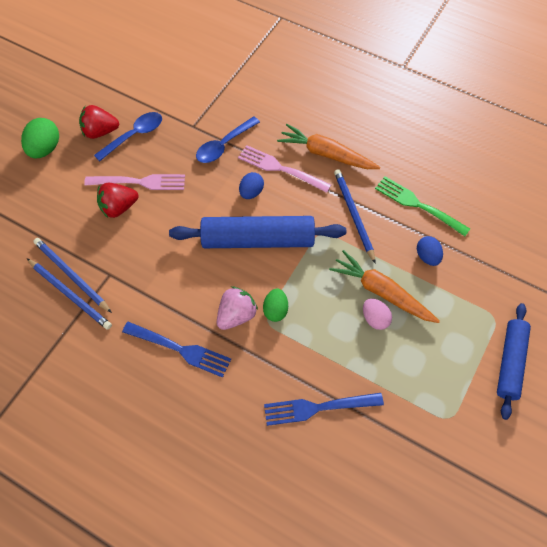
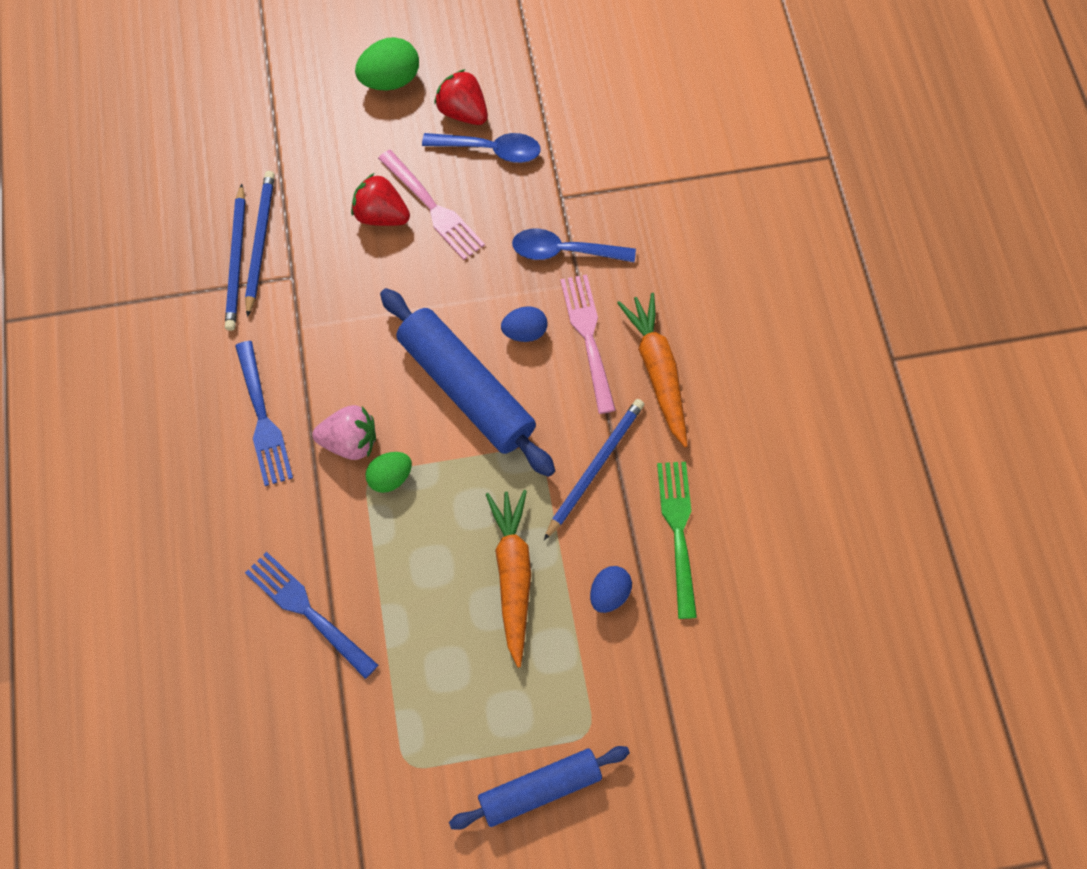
camera: 50 degrees right, 5 degrees up
pink egg [363,298,392,330] -> none

